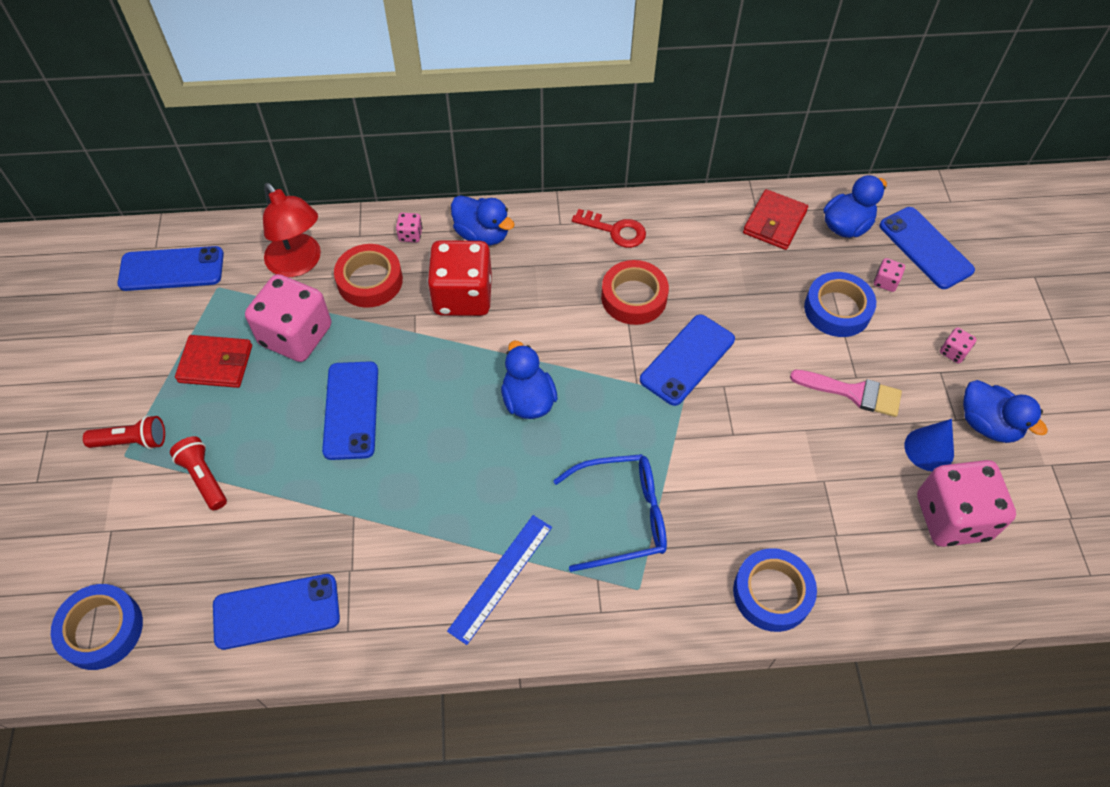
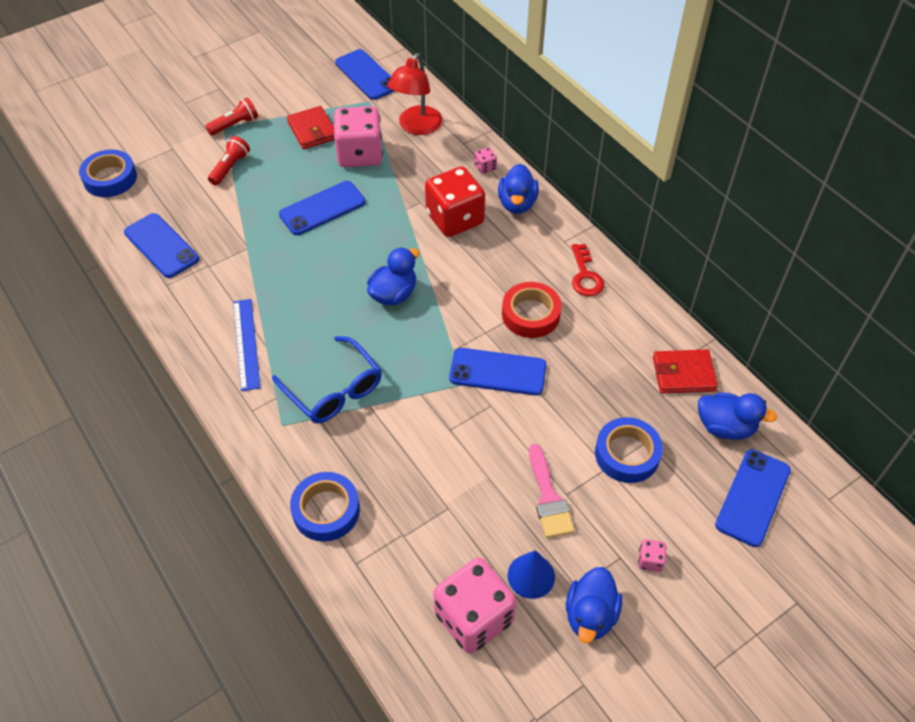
camera: 60 degrees right, 5 degrees down
red flashlight [83,415,165,449] -> red flashlight turned 90 degrees counterclockwise [205,97,258,136]
red tape [334,244,403,308] -> none
blue ruler [447,515,552,645] -> blue ruler turned 75 degrees clockwise [233,299,260,391]
pink dice [874,258,905,292] -> none

